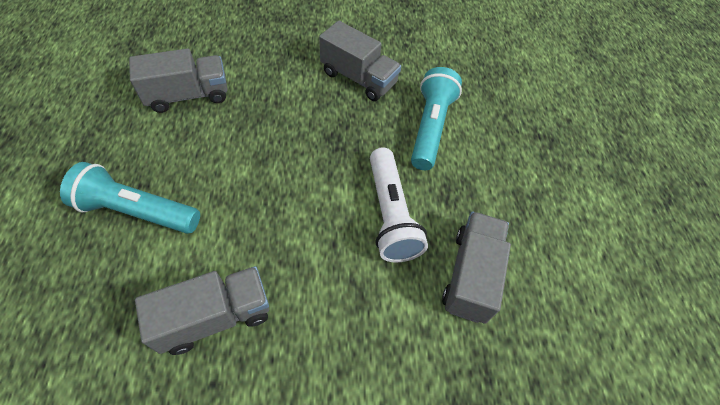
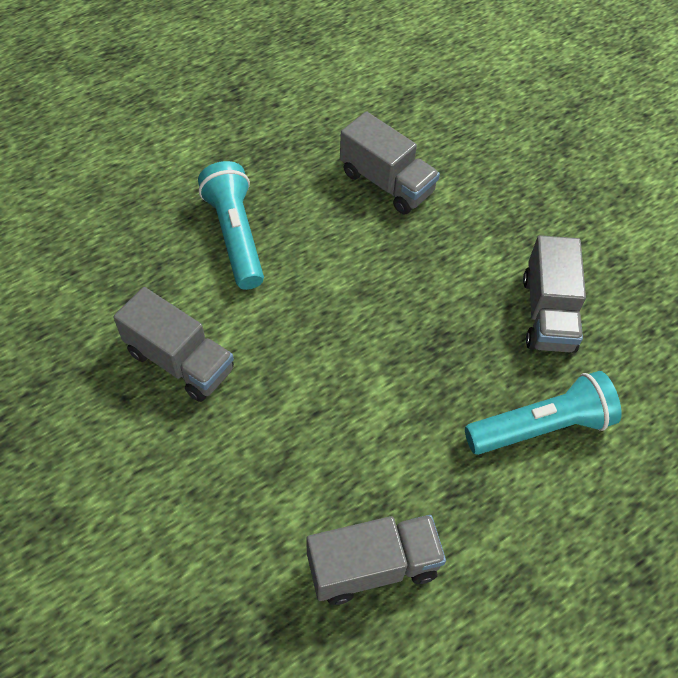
camera: 60 degrees right, 0 degrees up
white flashlight [370,147,428,263] -> none

